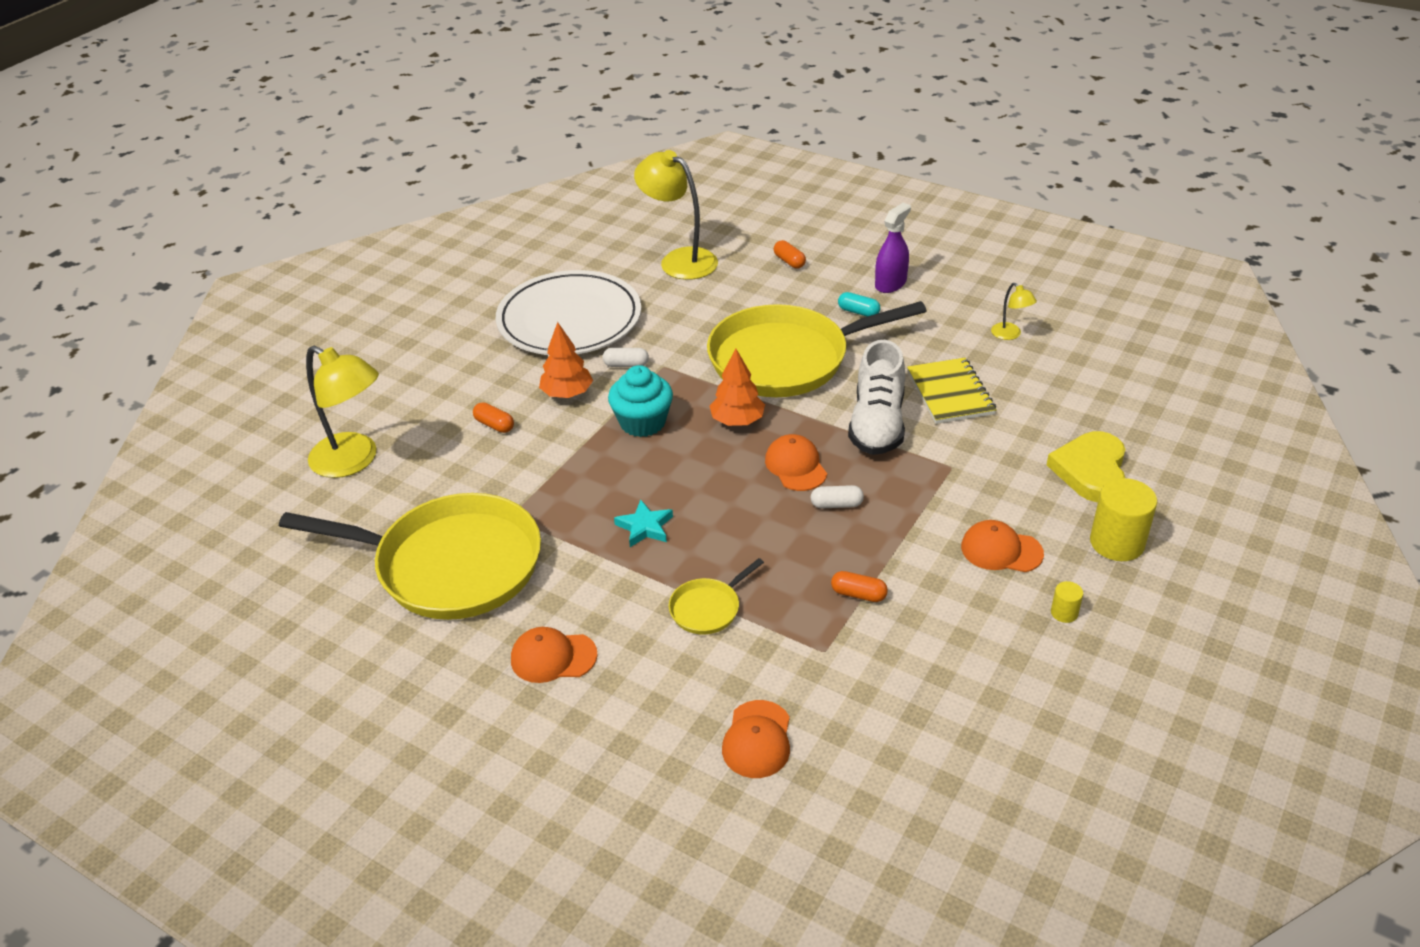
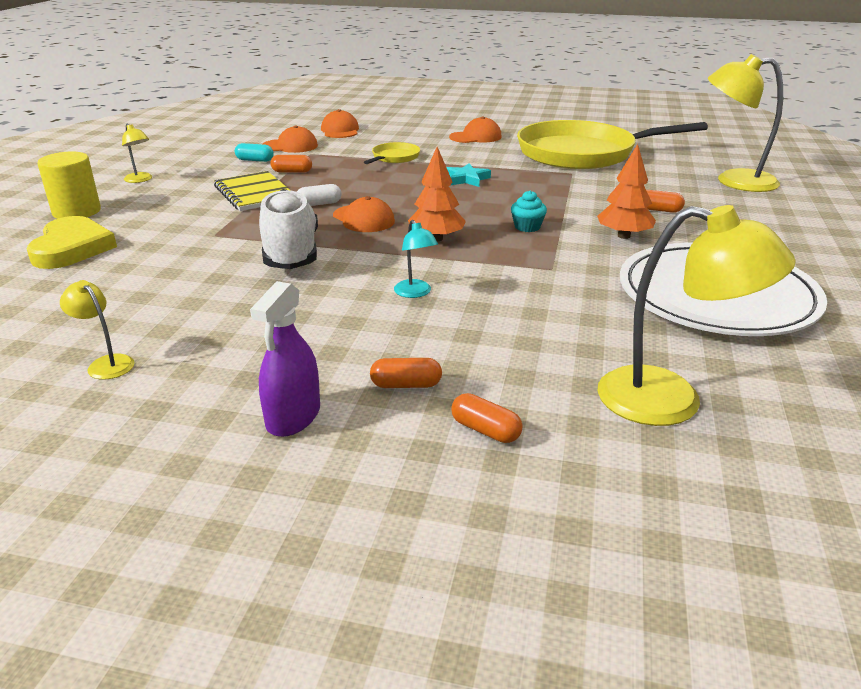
camera: 160 degrees right, 10 degrees down
white capsule [603,348,649,367] -> none
turquoise cupcake [608,365,673,437] -> turquoise cupcake [511,190,547,232], size x0.55
yellow pan [707,301,927,397] -> turquoise lamp [394,220,438,298]
turquoise capsule [838,292,880,317] -> turquoise capsule moved to [235,143,274,162]
yellow notebook [907,358,997,424] -> yellow notebook moved to [214,171,290,211]
orange cap [961,520,1044,572] -> orange cap moved to [263,125,318,153]
yellow cylinder [1051,581,1083,623] -> yellow lamp [122,124,152,183]
none -> orange capsule [370,358,442,388]

